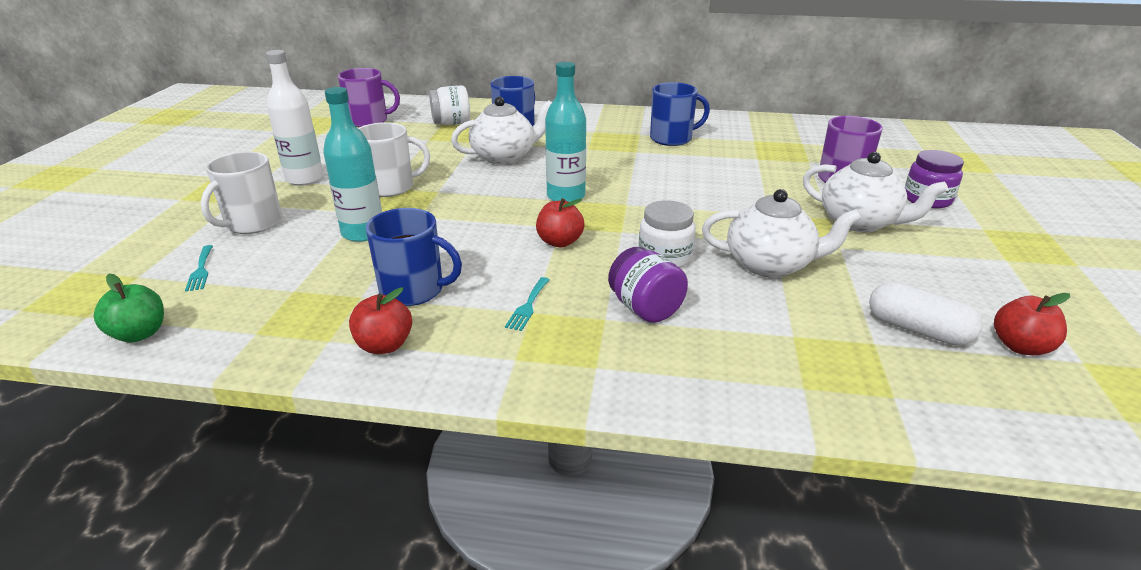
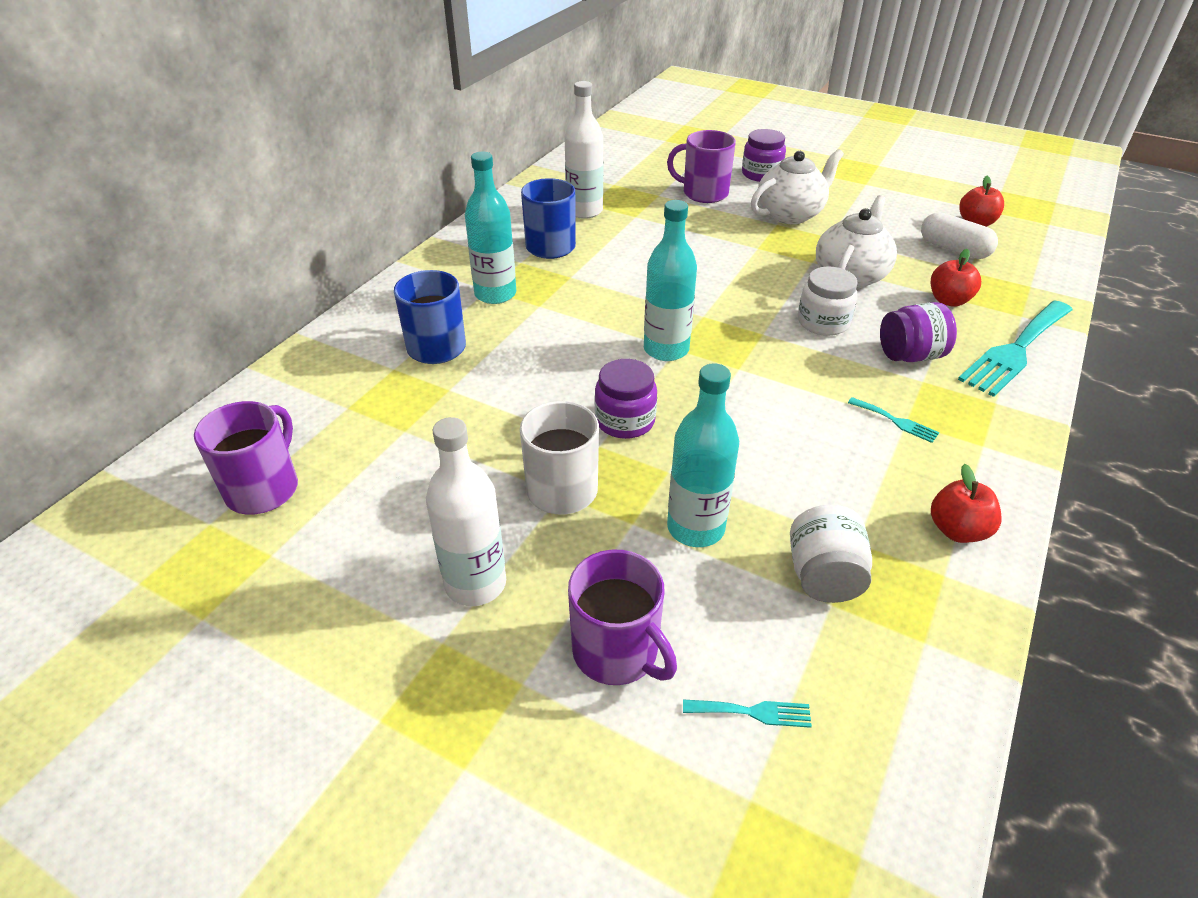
camera: 70 degrees left, 10 degrees up
green apple [94,274,164,343] -> none
white mug [201,151,282,234] -> purple mug [568,549,677,685]
blue mug [366,208,462,306] -> none
white jar [429,85,470,125] -> white jar moved to [790,505,872,603]
white teapot [451,97,552,165] -> none
red apple [536,198,585,247] -> red apple moved to [931,249,981,307]
white capsule [869,282,983,346] -> white capsule turned 75 degrees clockwise [921,212,998,259]
none -> turquoise bottle [465,152,516,304]
none -> white bottle [564,81,603,219]
none -> purple jar [595,359,657,439]
none -> turquoise fork [958,300,1073,397]

